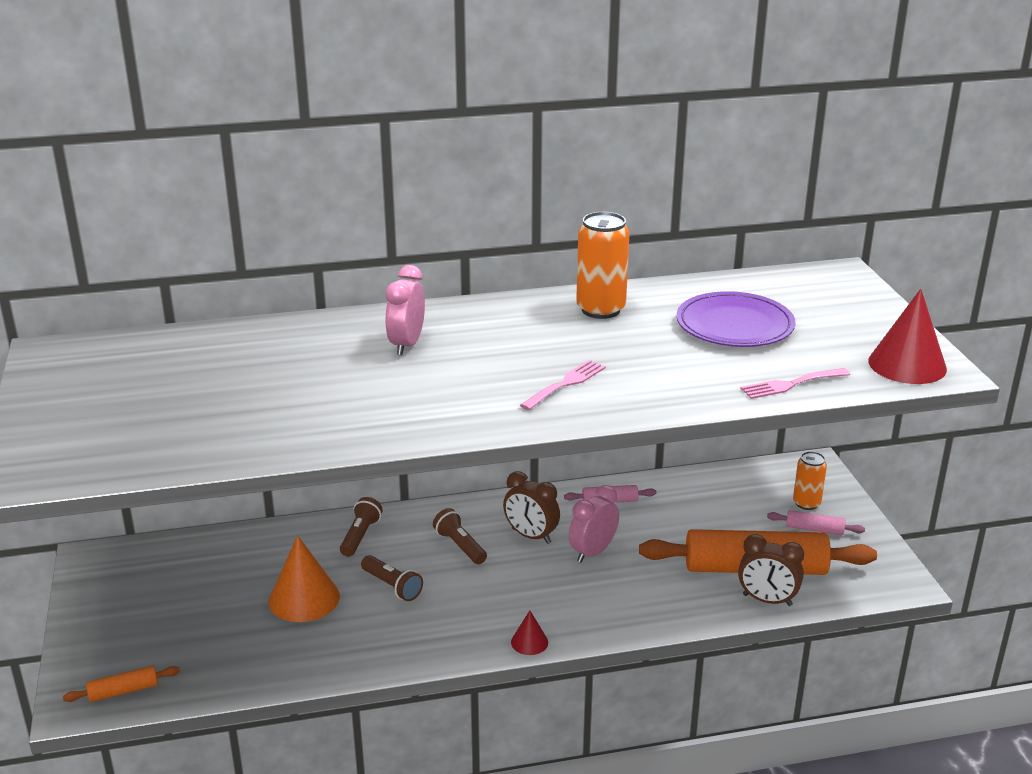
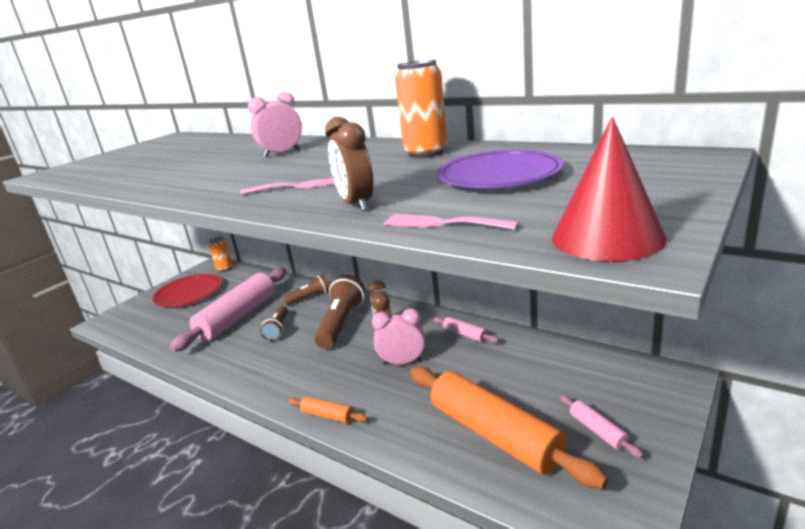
camera: 50 degrees right, 5 degrees down
orange rolling pin [63,666,180,702] -> orange rolling pin moved to [288,396,368,423]
orange cone [269,536,340,622] -> pink rolling pin [170,268,286,352]
brown flashlight [433,508,487,564] -> brown flashlight [315,275,365,349], size x1.72
red cone [511,610,548,655] -> none
brown clock [738,534,804,606] -> brown clock moved to [325,117,373,211]
orange can [793,451,827,510] -> orange can moved to [209,236,233,272]
none -> red plate [152,274,222,307]

